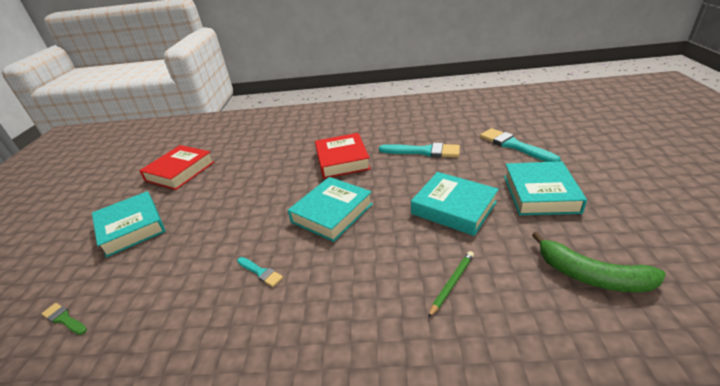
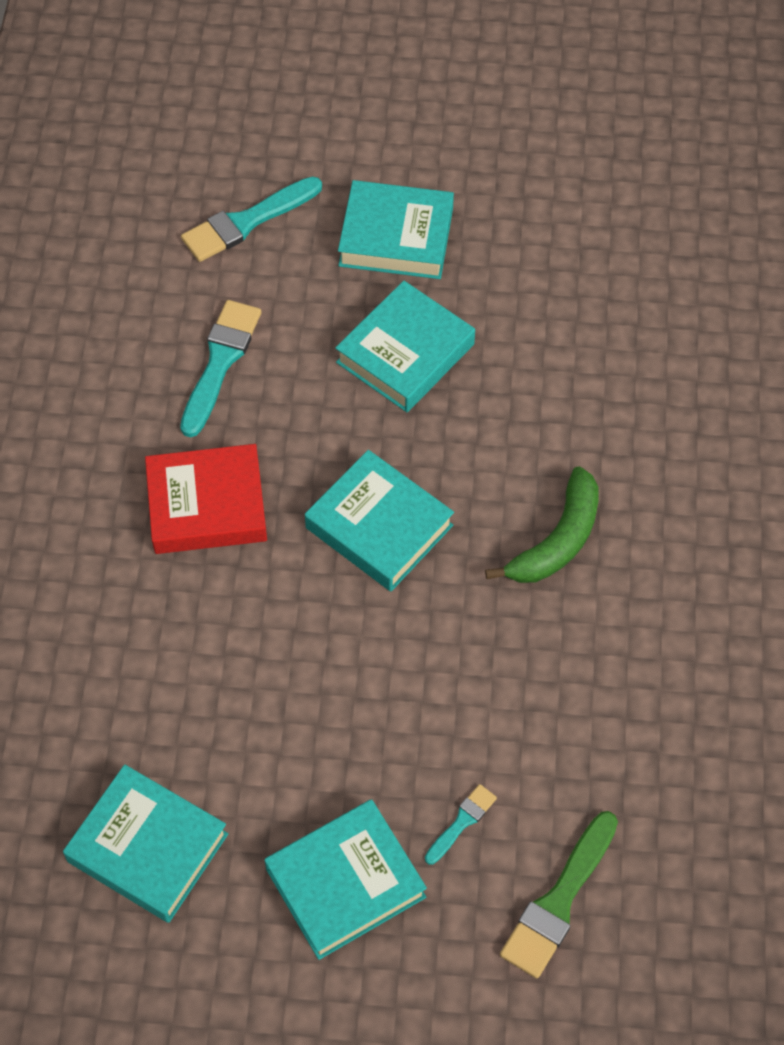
camera: 90 degrees left, 25 degrees up
green brush [41,303,87,335] -> green brush [500,811,618,979], size x1.89
red book [139,145,214,190] -> turquoise book [63,764,228,923]
turquoise brush [237,257,283,287] -> turquoise brush moved to [425,784,497,865]
green pencil [428,251,474,318] -> none
green banana [532,232,666,292] -> green banana moved to [485,466,599,583]

